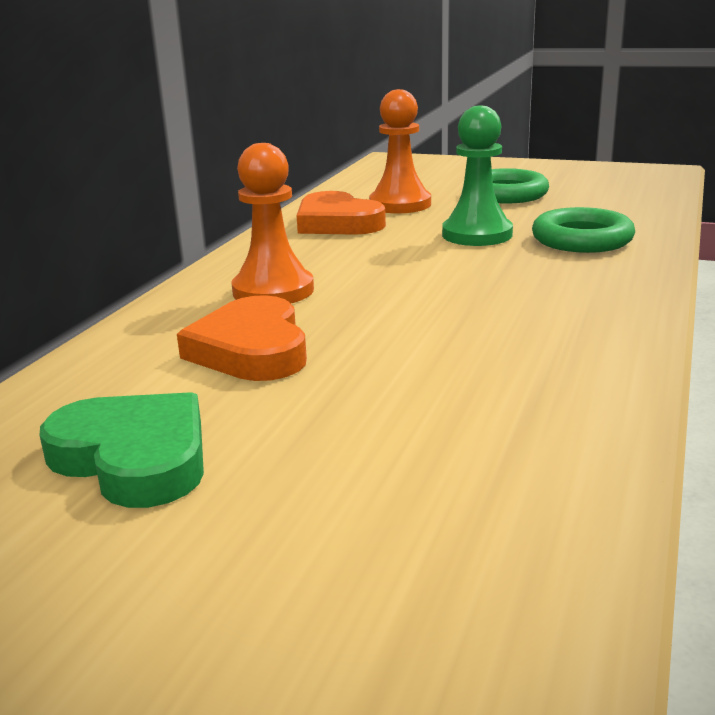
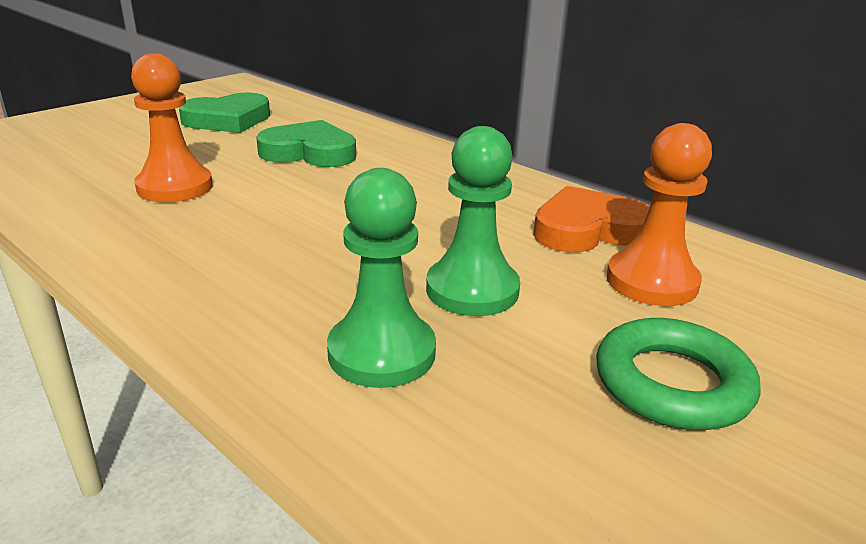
camera: 110 degrees right, 5 degrees up
orange heart [177,295,307,381] -> green heart [256,120,356,167]
orange pawn [231,143,314,303] -> orange pawn moved to [131,53,213,202]
green ring [532,207,635,253] -> green pawn [327,168,436,388]

